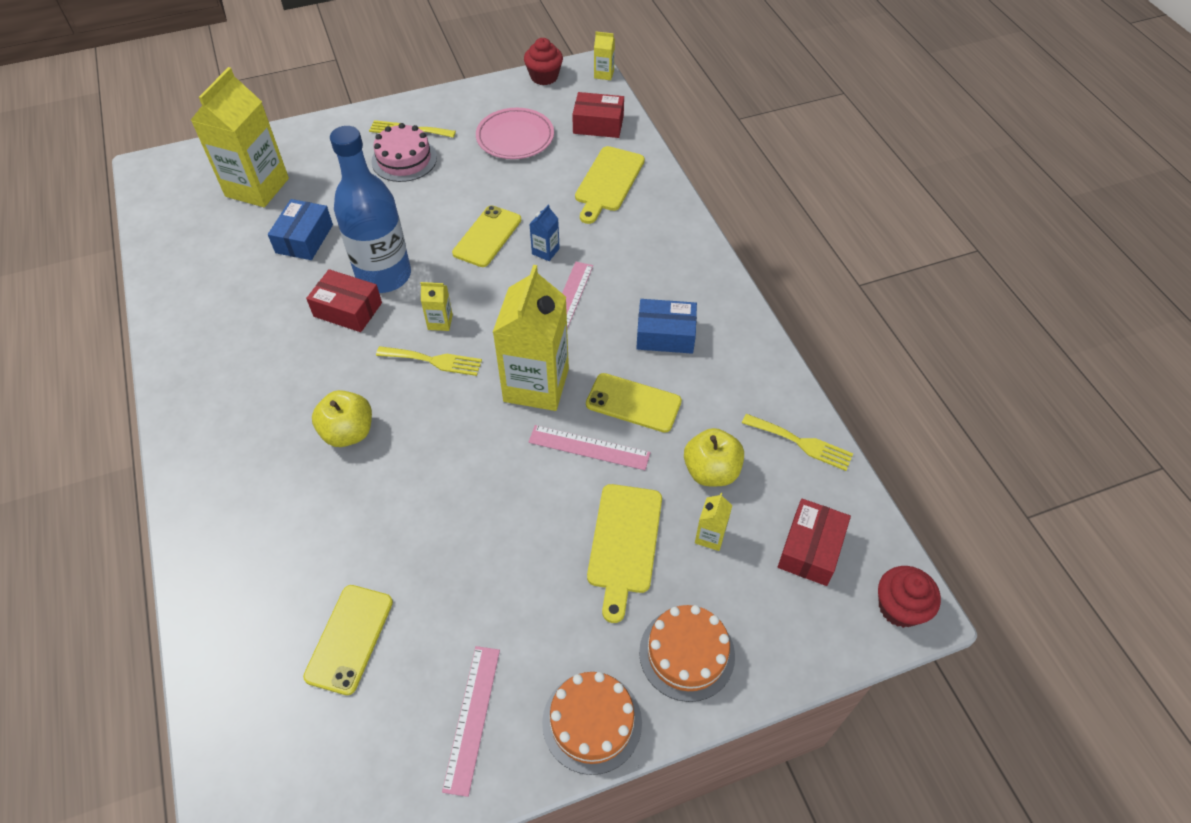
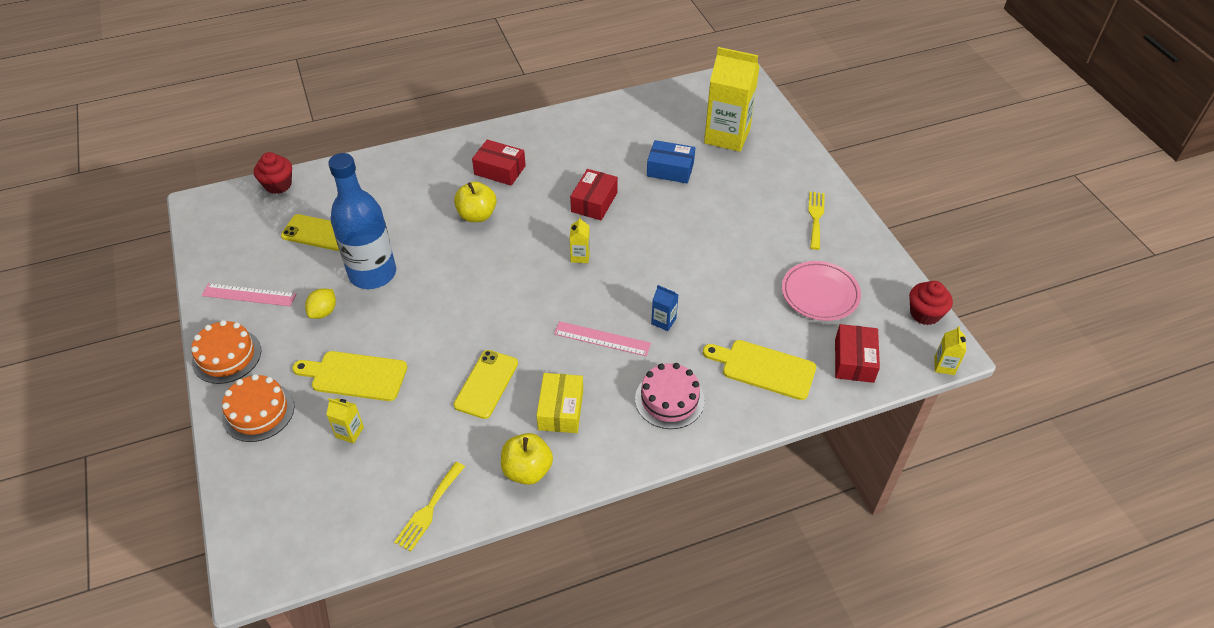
camera: 90 degrees right, 5 degrees down
blue bottle [330,126,411,293] -> blue bottle moved to [328,153,396,289]
pink cake [371,123,437,182] -> pink cake moved to [635,363,705,429]
yellow fork [376,346,482,376] -> none
yellow phone [452,205,521,267] -> none
yellow carton [493,265,569,411] -> none
pink ruler [529,425,650,470] -> none
blue box [636,299,697,354] -> yellow box [536,373,583,433]
yellow apple [684,428,744,486] -> yellow apple moved to [501,433,553,485]
red box [778,498,851,586] -> red box moved to [472,139,526,186]
red cupcake [878,566,941,628] -> red cupcake moved to [254,152,292,194]
none -> yellow lemon [305,288,336,319]

